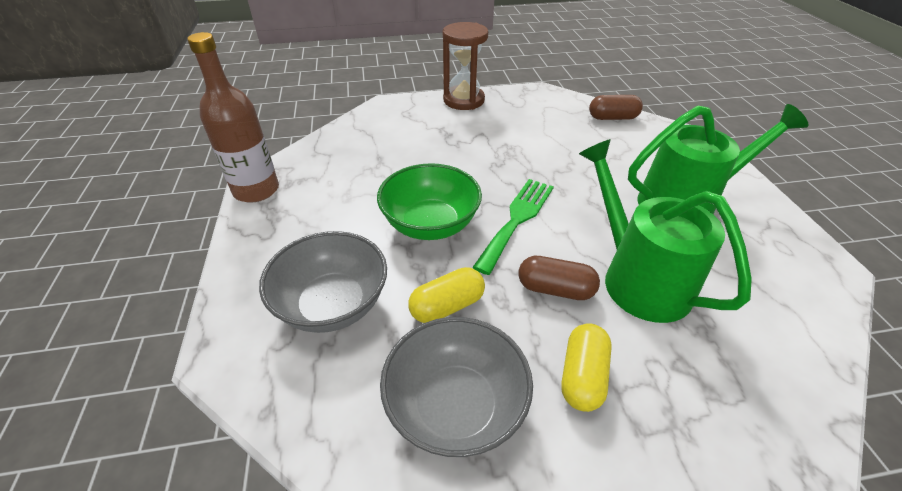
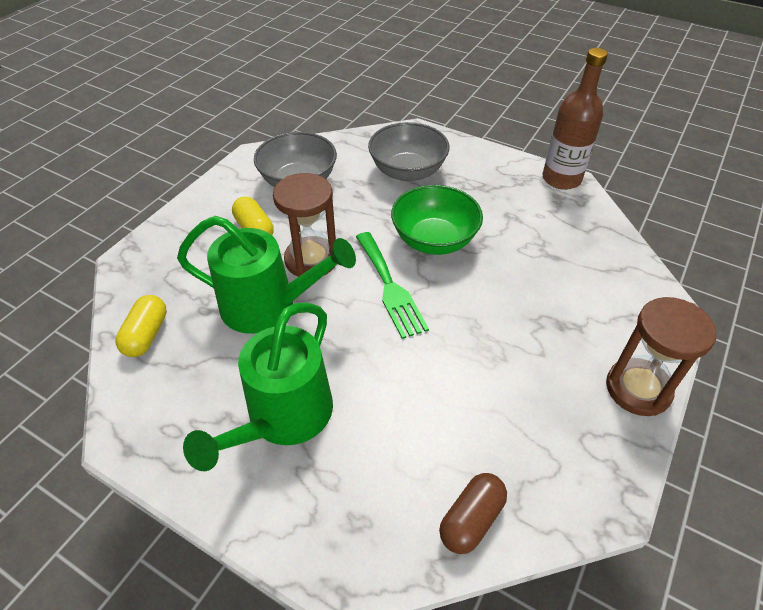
camera: 130 degrees right, 5 degrees up
yellow capsule [408,267,485,323] -> yellow capsule moved to [115,295,167,357]
brown capsule [518,256,600,300] -> brown hourglass [273,173,336,277]

